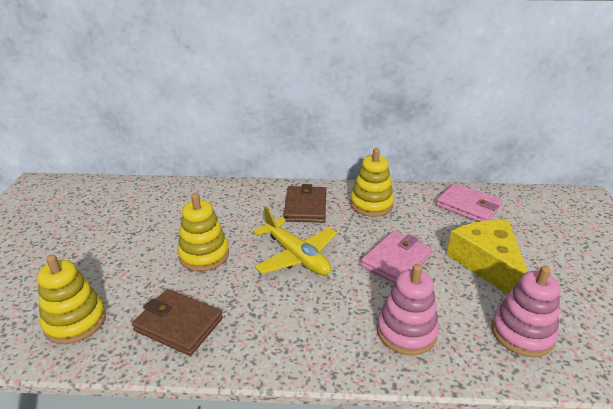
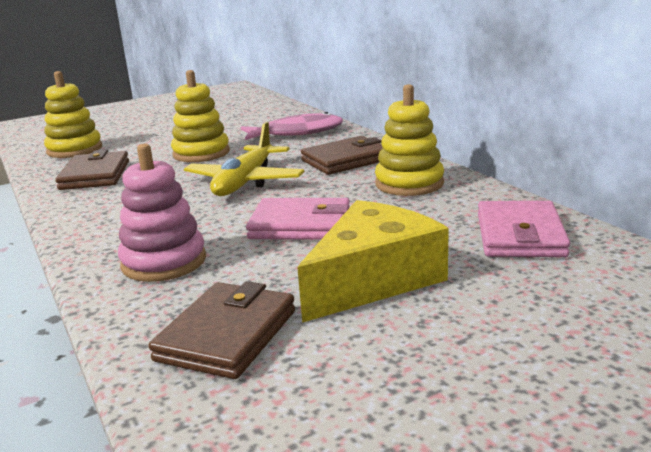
camera: 60 degrees right, 10 degrees down
pink stacking toy [491,265,560,357] -> brown wallet [149,281,295,379]
none -> pink fish [241,112,343,140]

